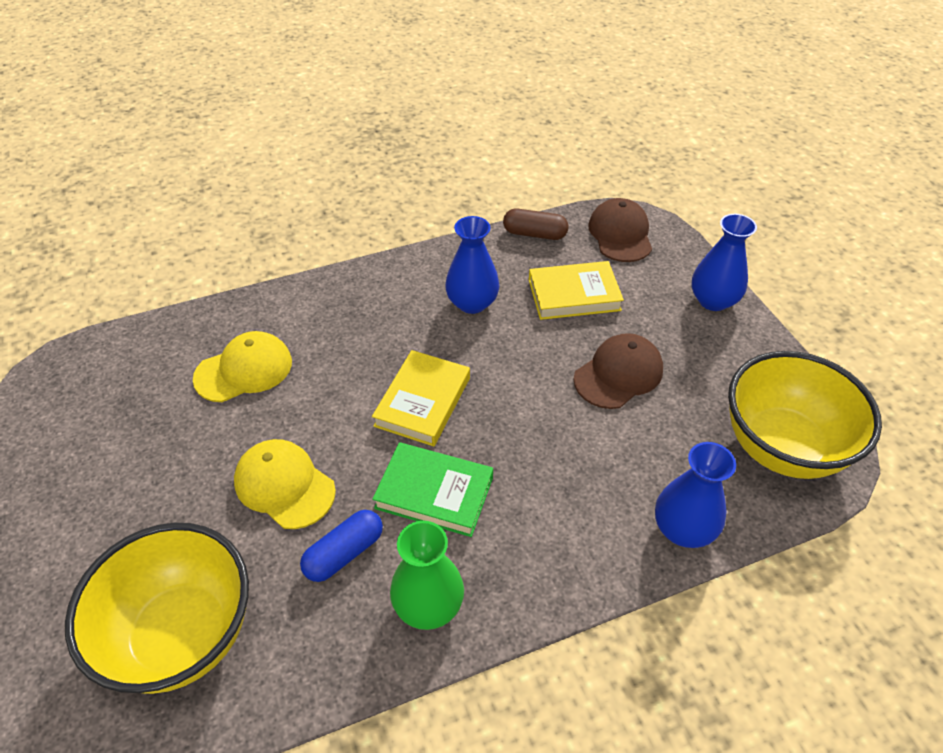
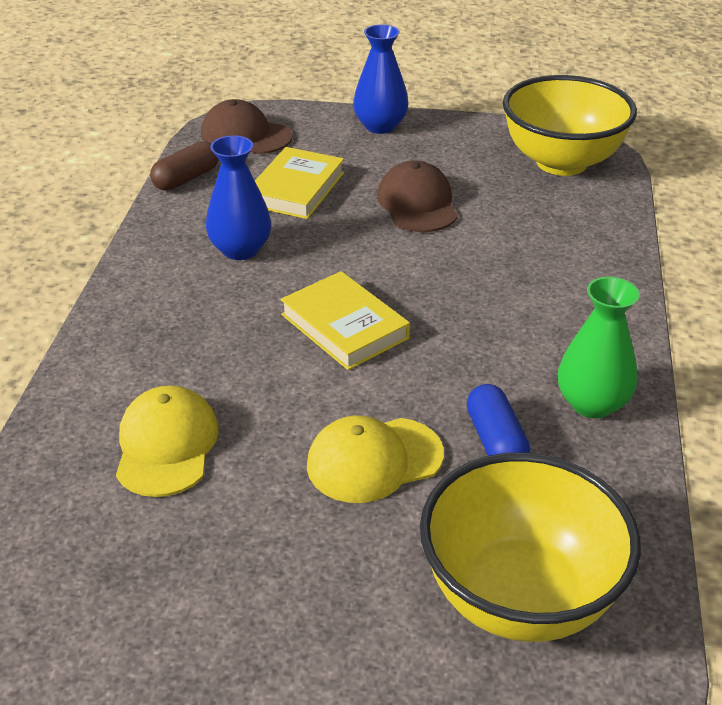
camera: 60 degrees left, 10 degrees down
green book [372,442,493,537] -> none
blue vase [655,442,736,548] -> none

